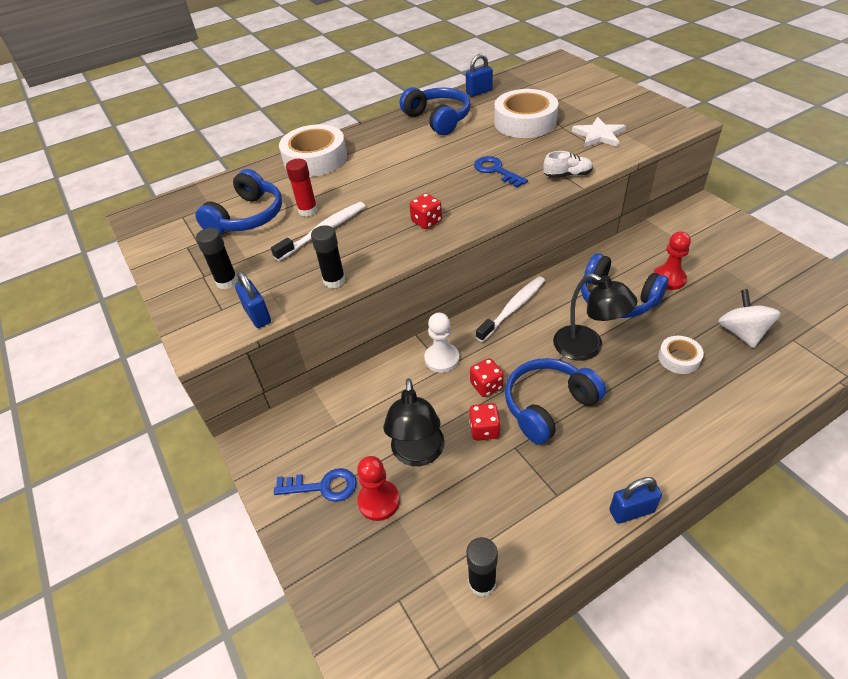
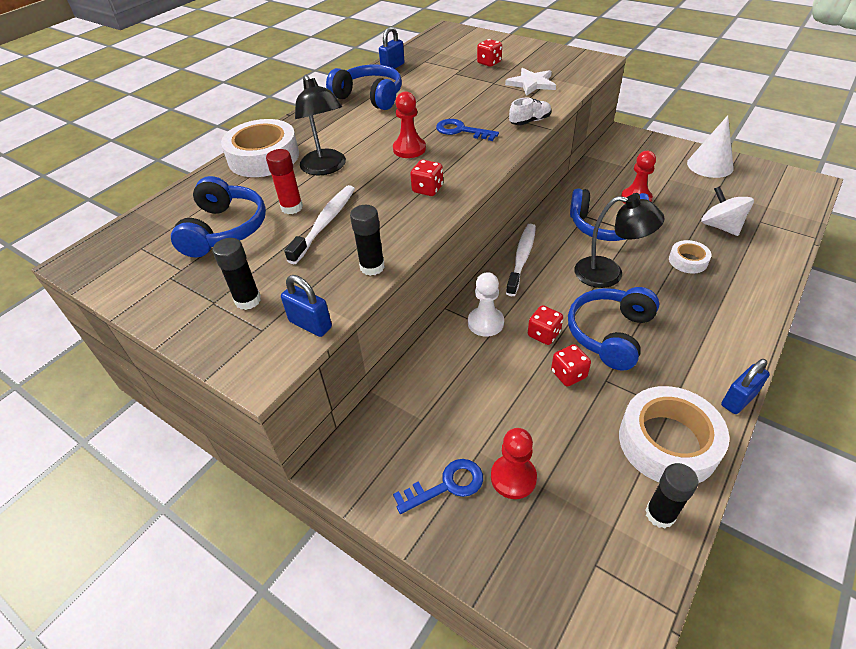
camera: 25 degrees left, 0 degrees up
black lamp [383,378,445,466] -> black lamp moved to [295,74,346,176]
white tape [494,89,558,138] -> white tape moved to [619,386,729,483]
none -> red pawn [393,91,426,158]
none -> red dice [477,39,502,67]
none -> white cone [687,115,734,178]

